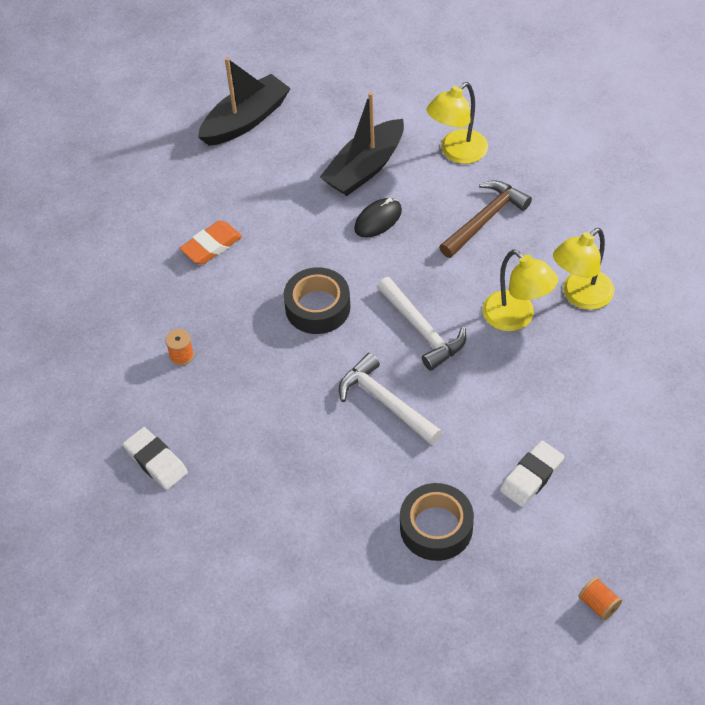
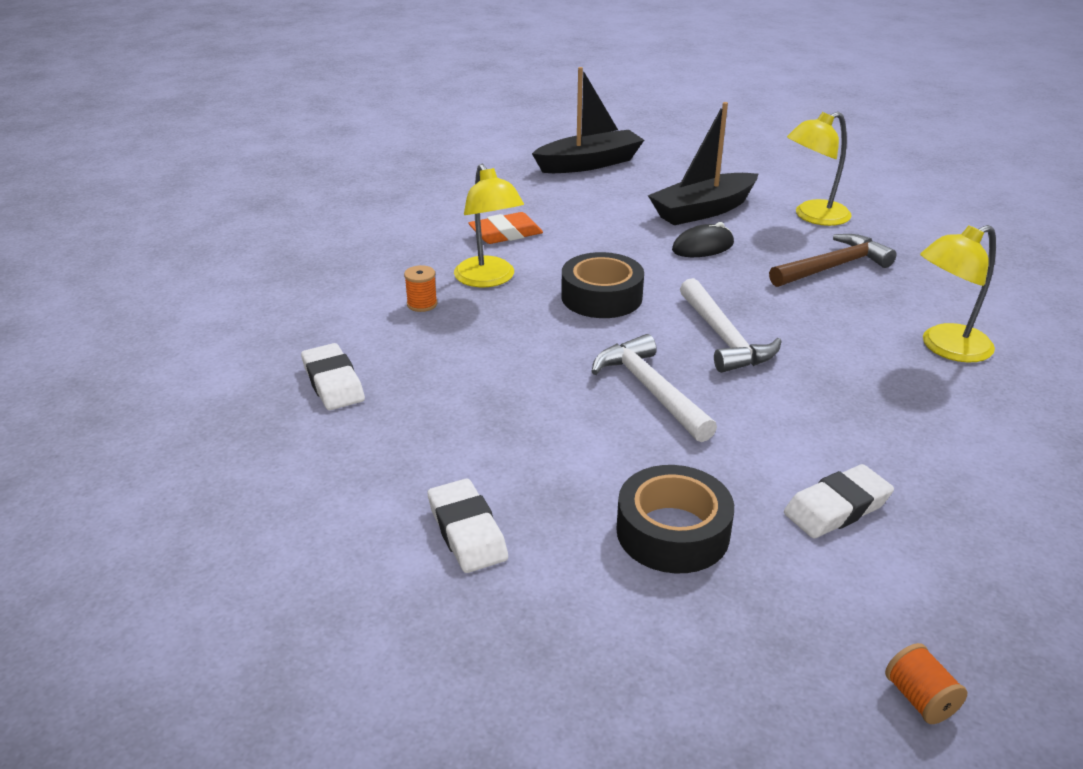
camera: 15 degrees right, 20 degrees down
yellow lamp [482,250,558,331] -> yellow lamp moved to [454,163,524,287]
none -> white eraser [428,479,508,573]

